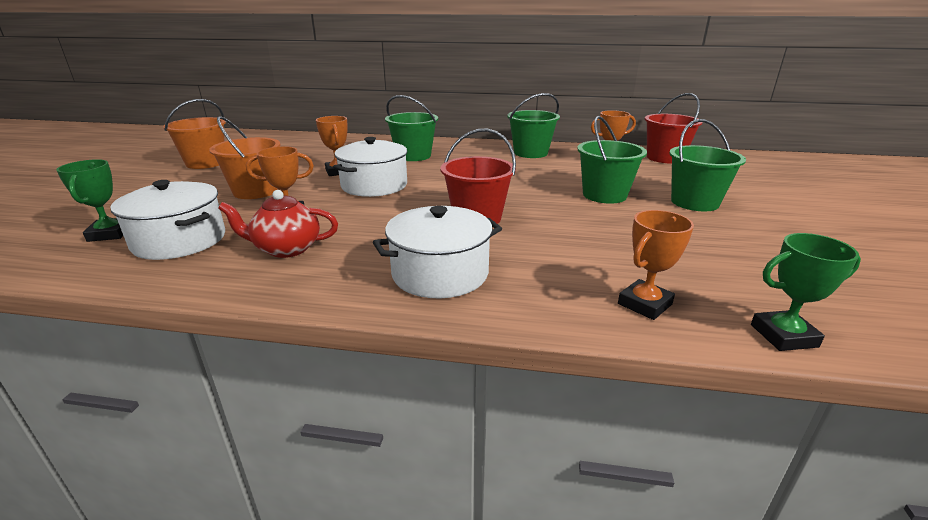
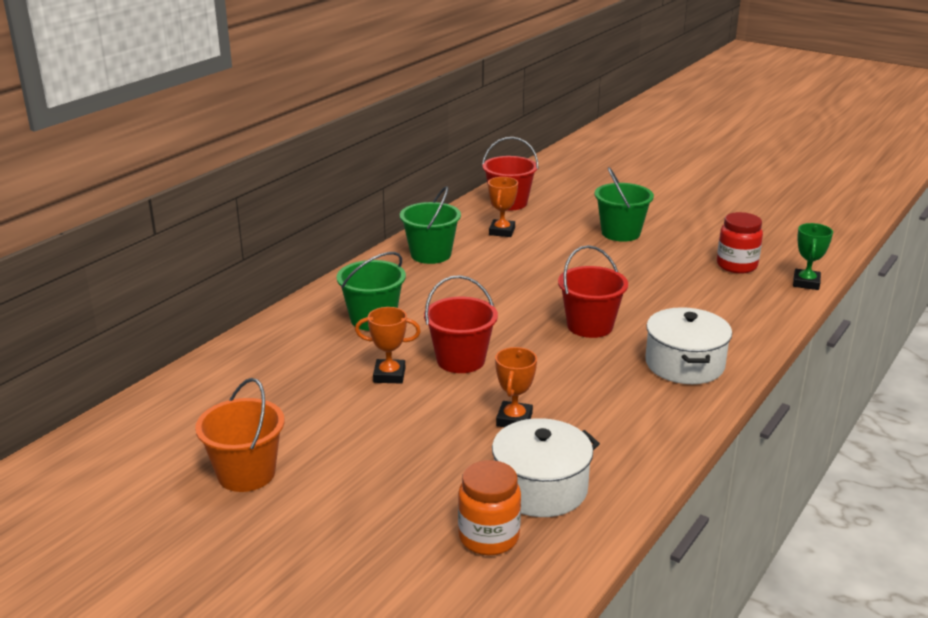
camera: 65 degrees left, 0 degrees up
green trophy [56,159,123,242] -> orange jar [458,460,521,555]
orange bucket [209,116,281,199] -> none
red teapot [218,190,338,258] -> none
white pot [333,137,407,197] -> red bucket [424,275,498,373]
green bucket [577,116,647,204] -> none
orange trophy [618,210,694,320] -> none
none -> red jar [717,212,763,273]

